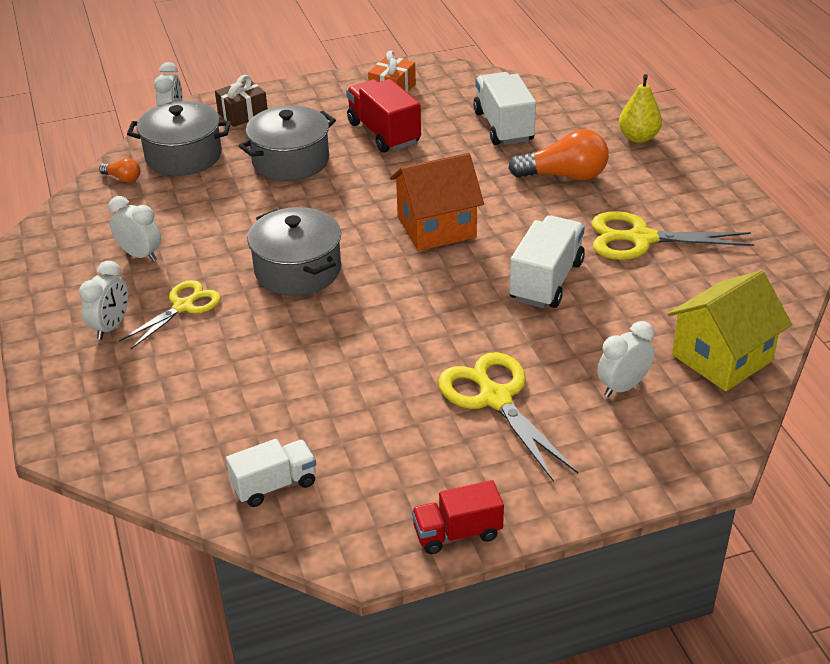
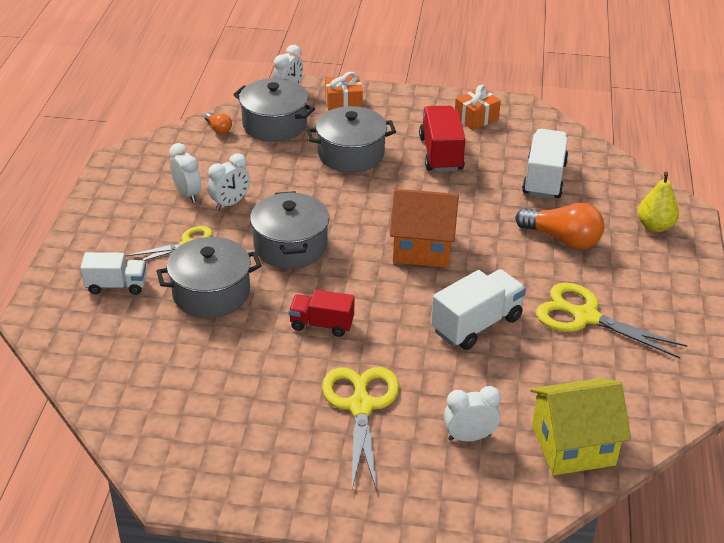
camera: 25 degrees right, 0 degrees up
white clock [79,261,128,340] -> white clock moved to [208,153,250,210]
brown gift [215,75,268,127] -> orange gift [325,72,363,111]
white truck [226,439,316,507] -> white truck moved to [80,252,146,295]
red truck [412,480,504,554] -> red truck moved to [289,290,354,337]
none -> grey pot [156,237,261,318]

